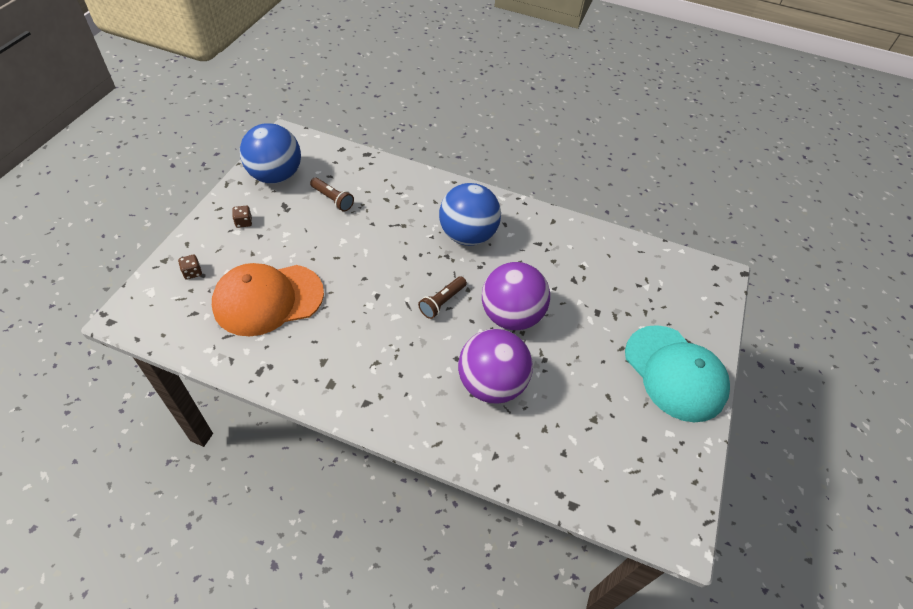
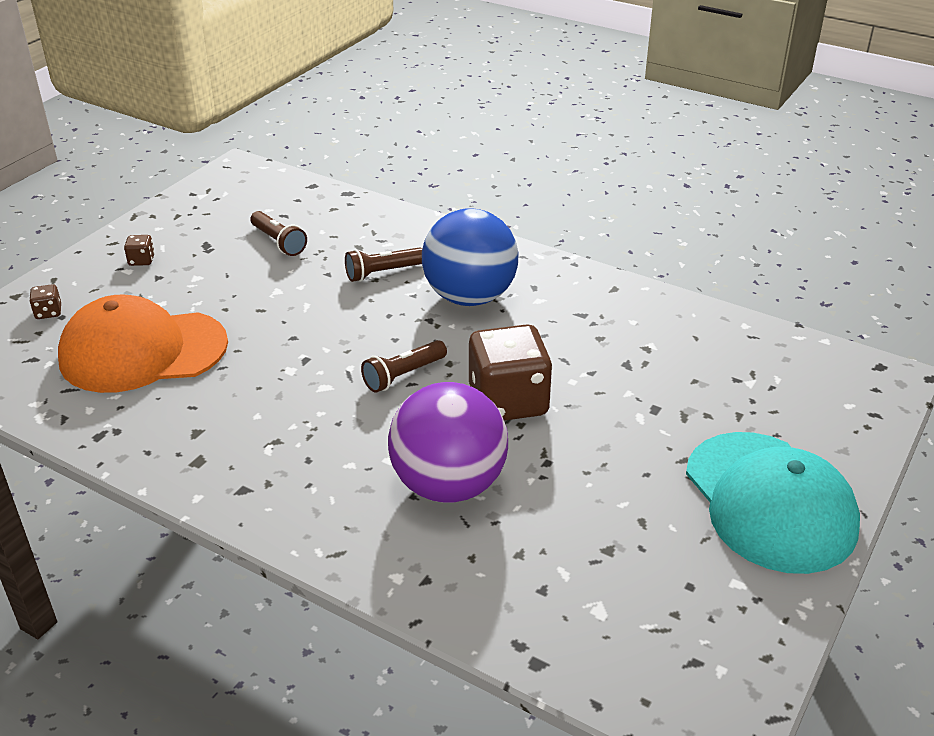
camera: 15 degrees right, 15 degrees down
blue ball [240,123,301,184] -> none
purple ball [482,262,550,330] -> brown dice [469,324,552,421]
none -> brown flashlight [345,247,423,282]

